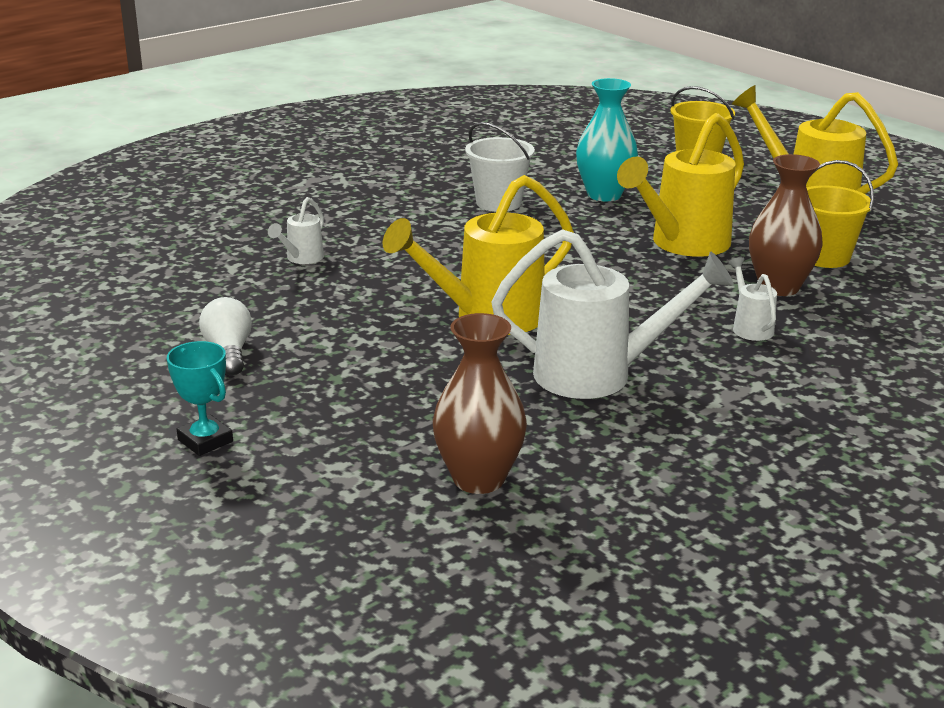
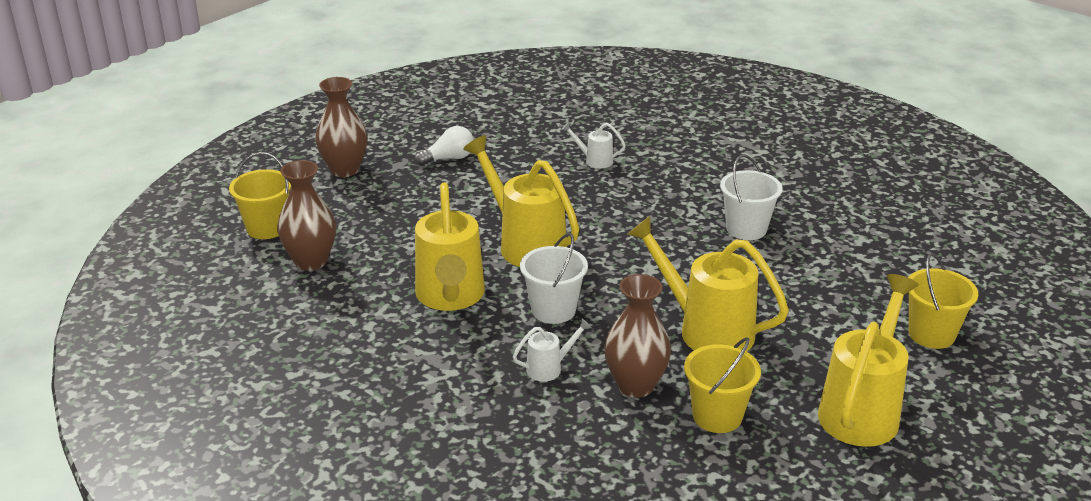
camera: 80 degrees right, 5 degrees up
turquoise trophy [167,341,233,456] -> brown vase [315,77,368,177]
white watering can [491,229,734,399] -> yellow watering can [415,182,485,311]
turquoise vase [576,78,638,201] -> none
none -> yellow bucket [229,152,291,239]
none -> white bucket [520,233,588,324]

